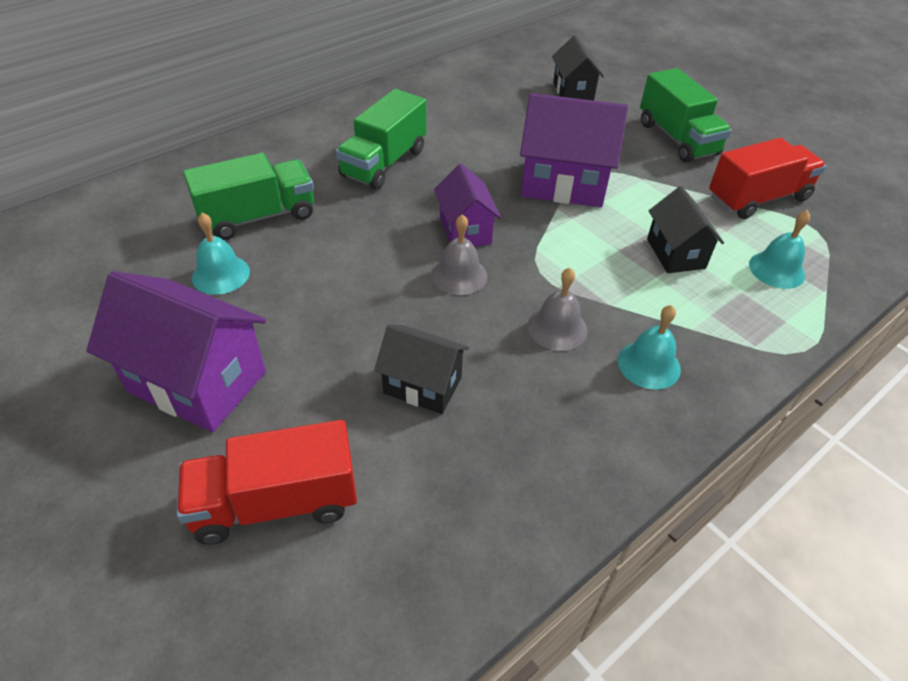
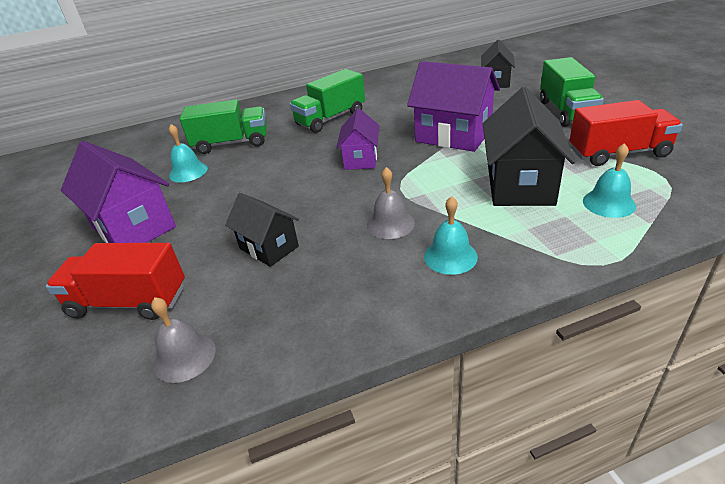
camera: 25 degrees right, 10 degrees down
grey bell [432,214,487,295] -> grey bell moved to [151,297,216,383]
black house [647,186,724,273] -> black house [483,87,575,206], size x1.66

